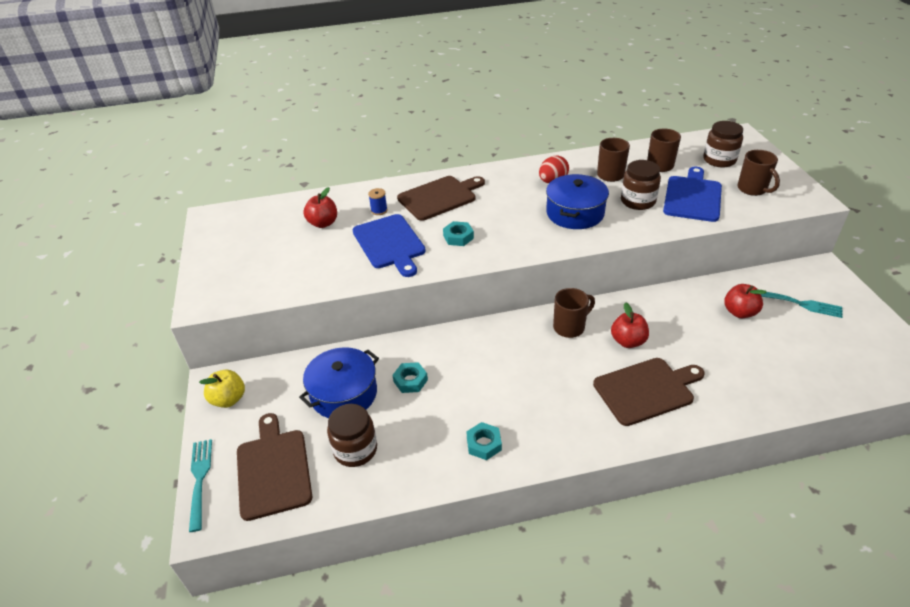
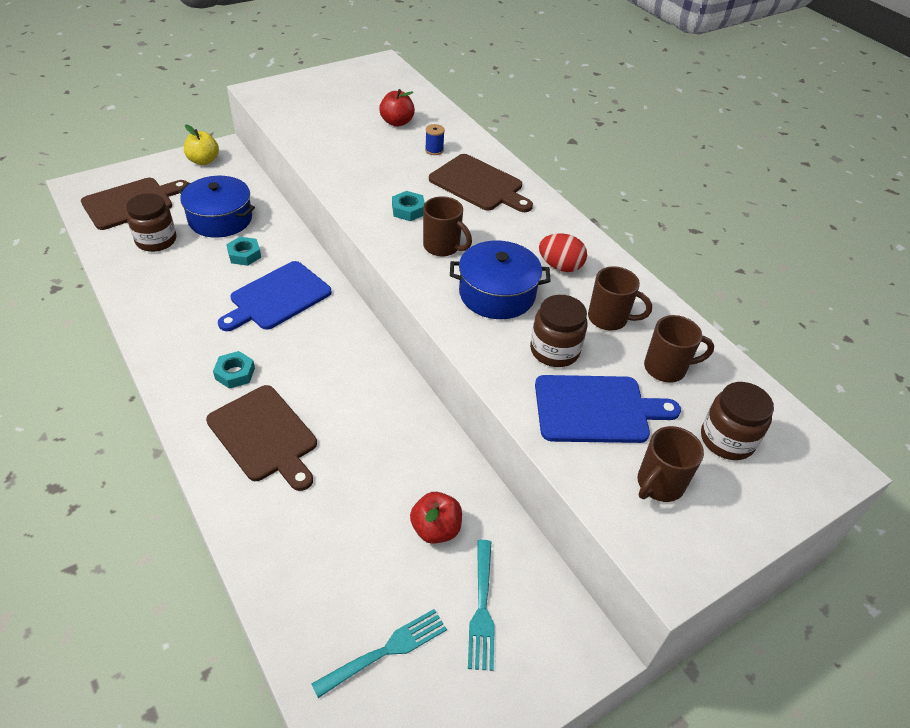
camera: 65 degrees right, 5 degrees up
turquoise fork [189,439,212,532] -> turquoise fork moved to [312,609,447,698]
blue cutting board [353,214,426,277] -> blue cutting board moved to [218,261,332,331]
turquoise nut [466,422,502,460] -> turquoise nut moved to [213,351,255,389]
brown mug [553,288,595,338] -> brown mug moved to [423,196,472,256]
red apple [611,302,649,348] -> none

